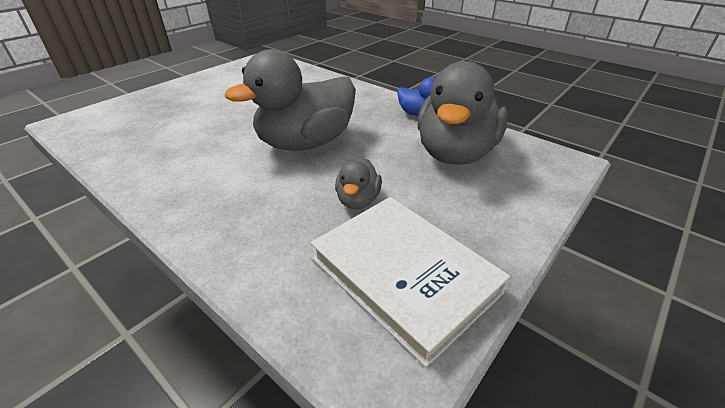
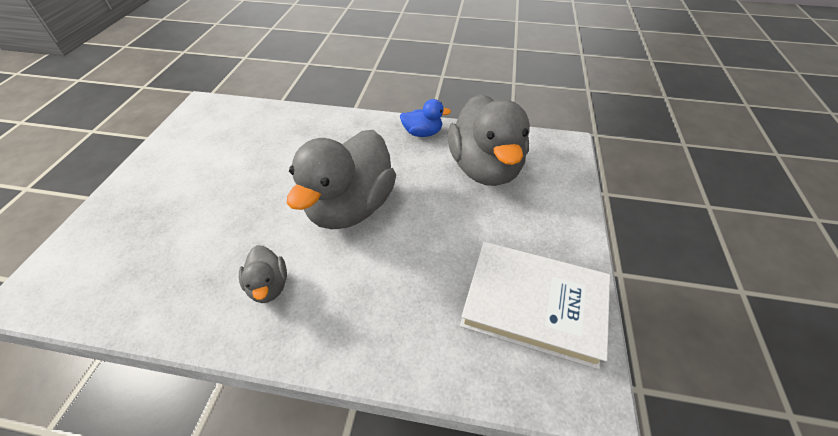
camera: 30 degrees left, 10 degrees up
grey duck [335,158,382,209] -> grey duck moved to [239,245,287,303]

